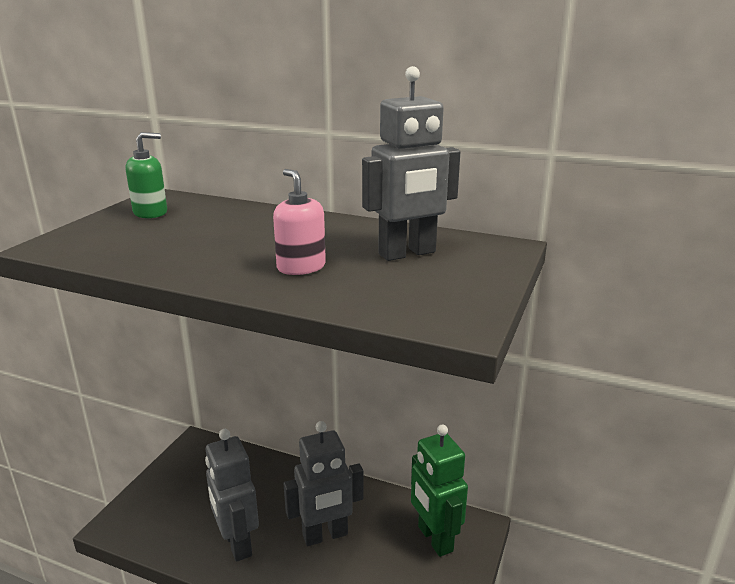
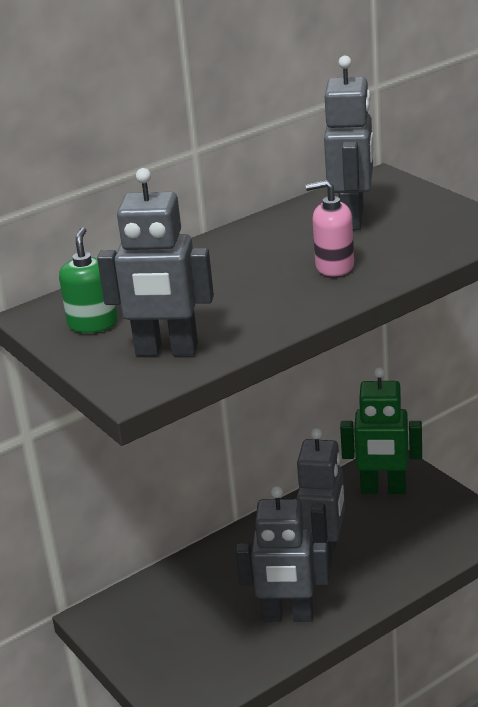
camera: 55 degrees left, 5 degrees up
none -> grey robot [97,168,214,356]

